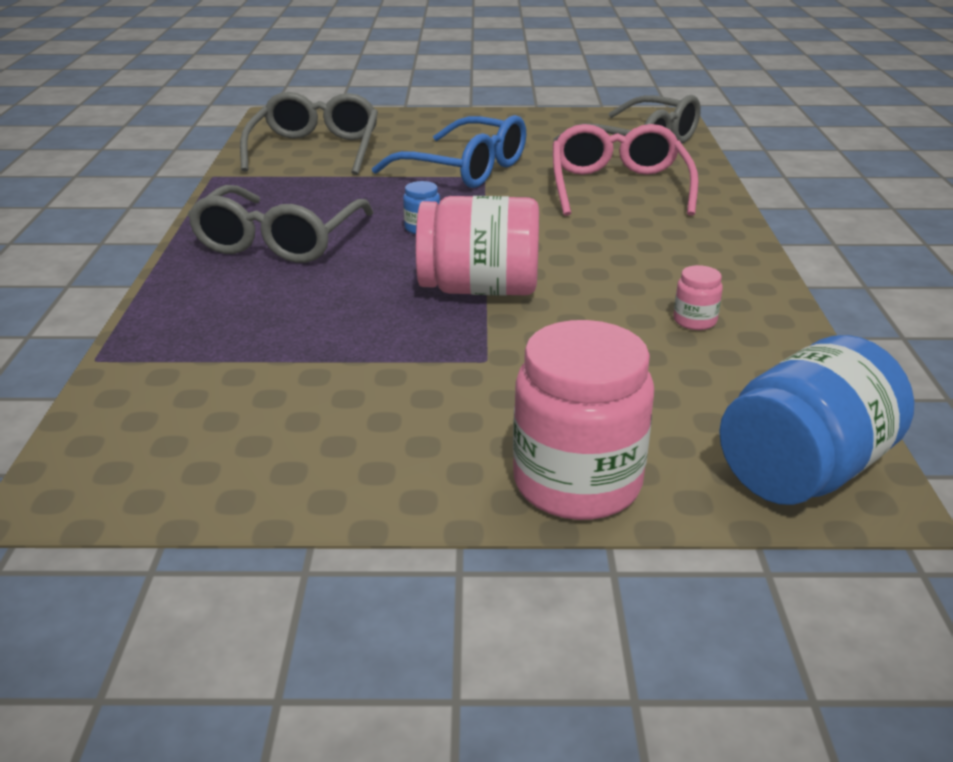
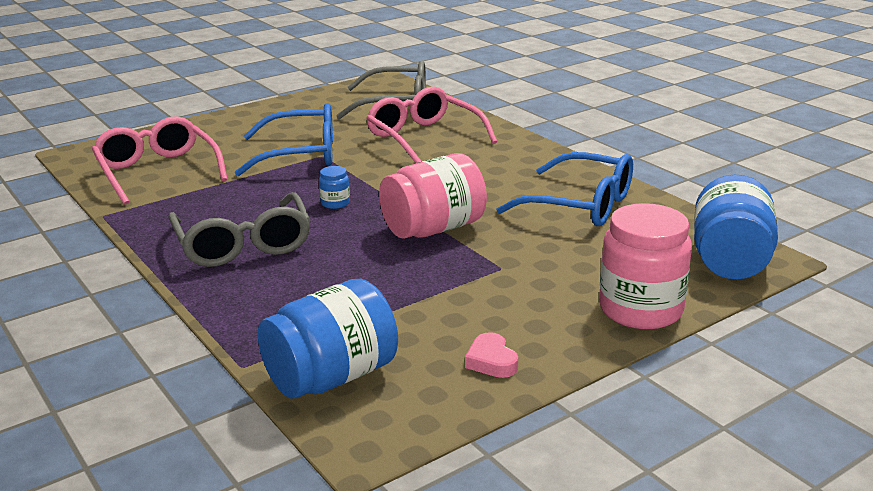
camera: 35 degrees left, 5 degrees down
grey glasses [240,92,378,175] -> pink glasses [92,116,228,205]
pink jar [673,265,723,330] -> blue glasses [496,152,633,226]
none -> blue jar [258,279,398,398]
none -> pink heart [465,332,518,378]

